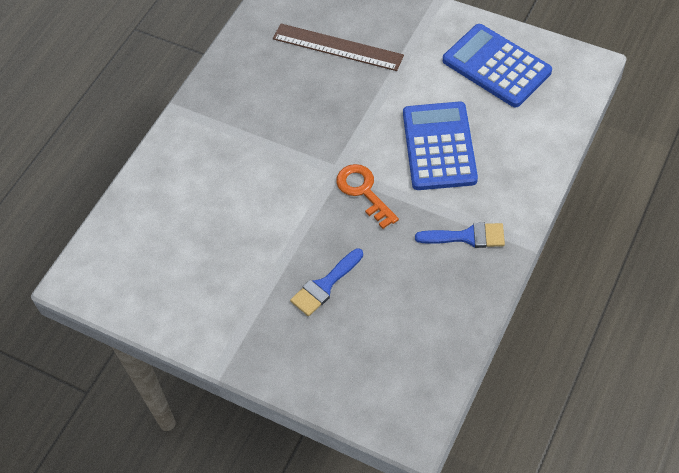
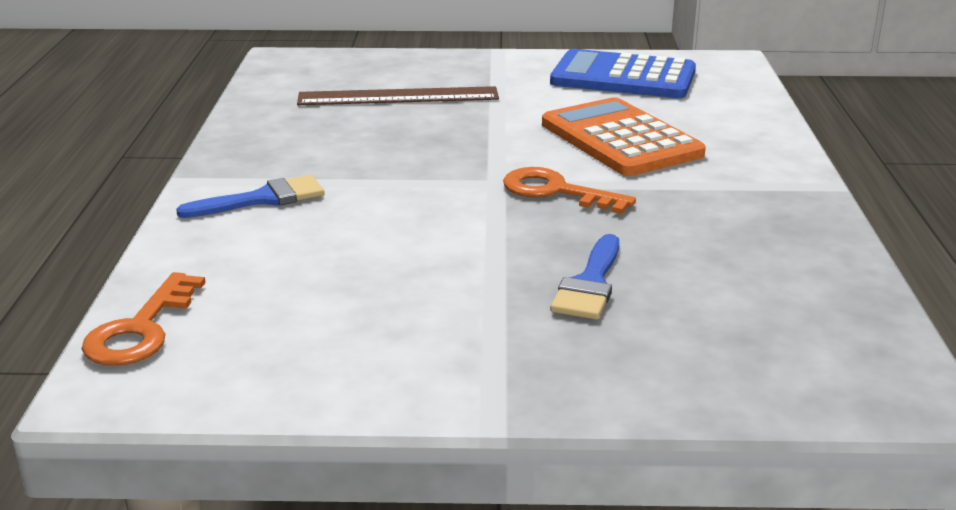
camera: 30 degrees left, 30 degrees down
blue calculator [403,101,478,190] -> orange calculator [542,97,705,176]
blue brush [415,222,505,248] -> blue brush moved to [176,175,325,218]
none -> orange key [82,272,206,366]

